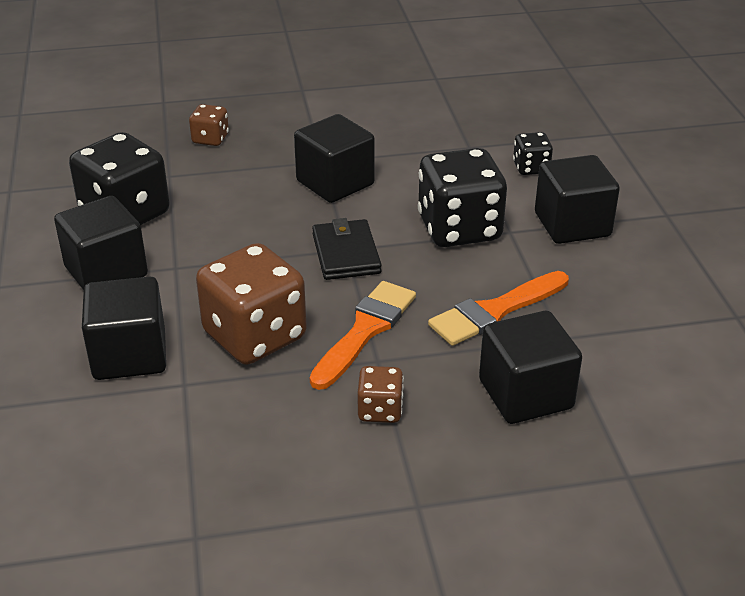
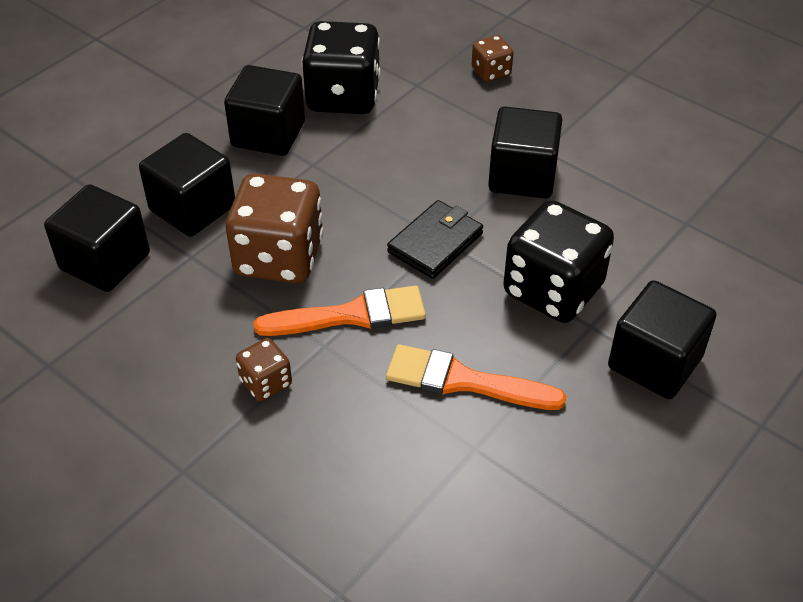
camera: 50 degrees right, 10 degrees up
black cube [479,311,582,424] -> black cube moved to [44,184,150,292]
black dice [513,132,553,175] -> none

